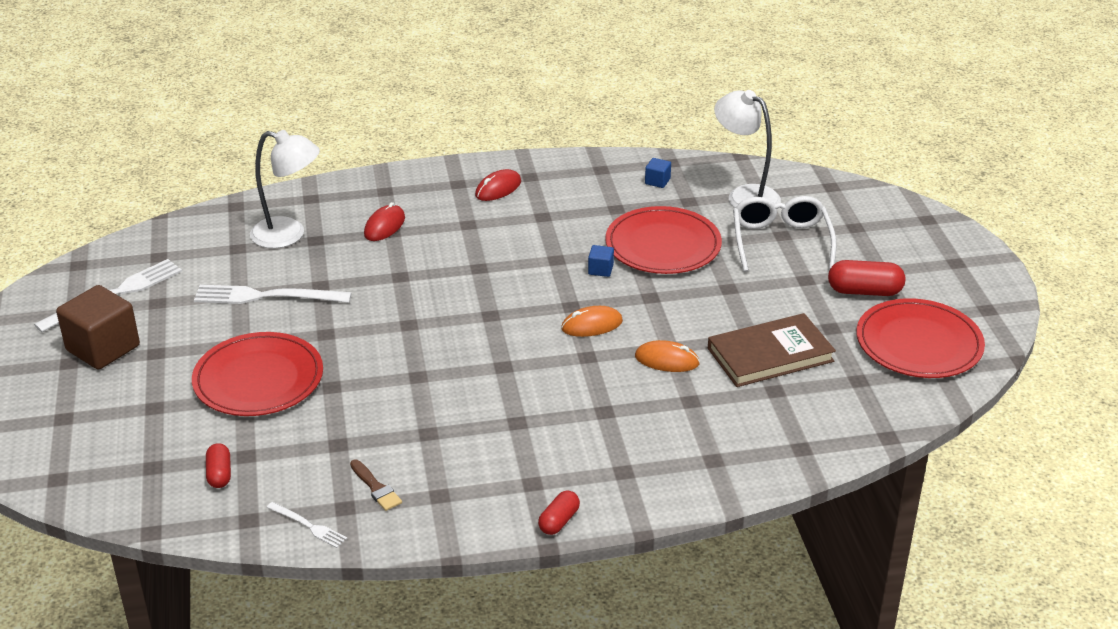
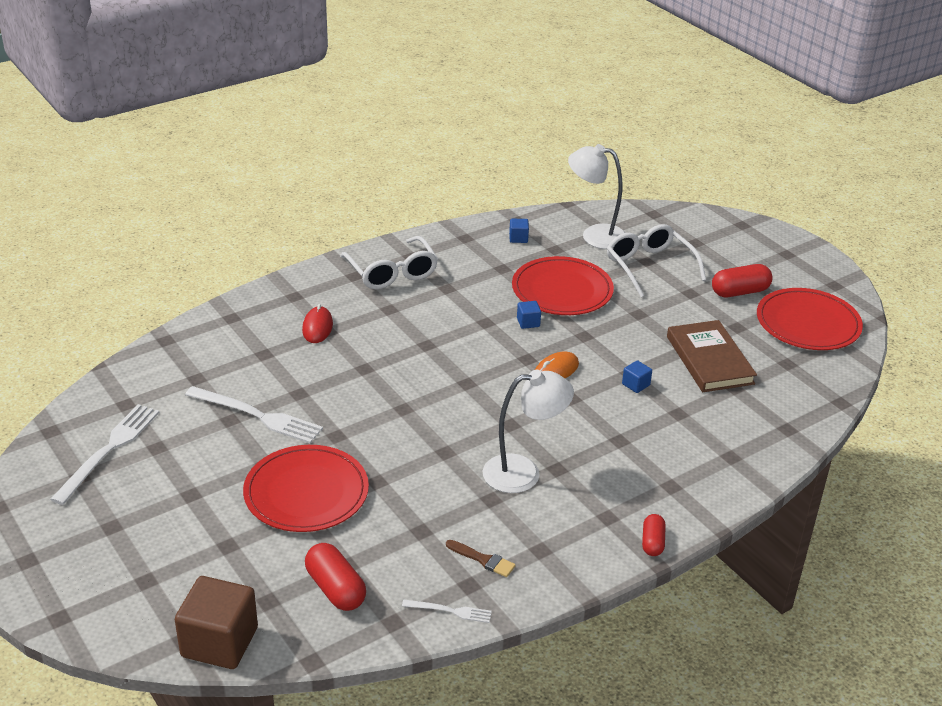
camera: 25 degrees left, 0 degrees up
brown cube [56,285,140,370] -> brown cube moved to [175,576,258,669]
white fork [194,285,352,304] -> white fork turned 135 degrees counterclockwise [185,386,323,443]
red capsule [206,443,231,488] -> red capsule [305,543,366,611], size x1.61
white lamp [250,130,320,248] -> white lamp moved to [483,370,574,493]
red mouse [475,169,521,201] -> white glasses [340,236,438,289]
orange mouse [635,340,700,372] -> blue cube [622,360,652,393]
brown book [708,313,836,387] -> brown book turned 60 degrees counterclockwise [667,320,757,392]

